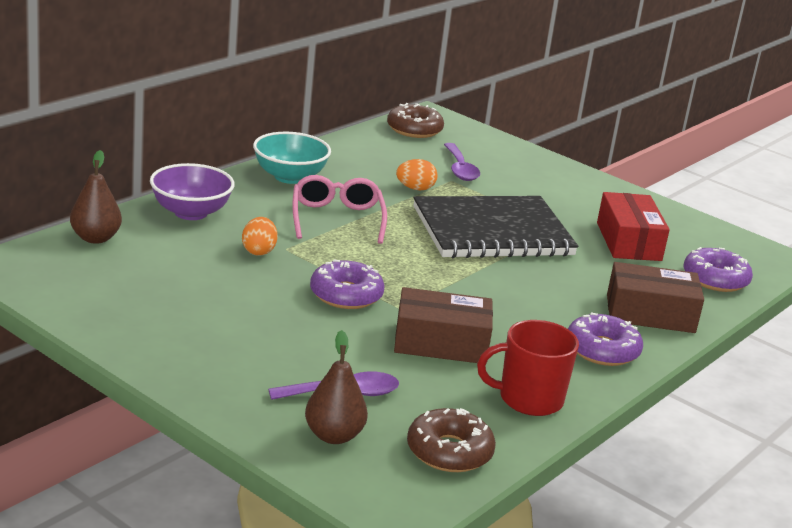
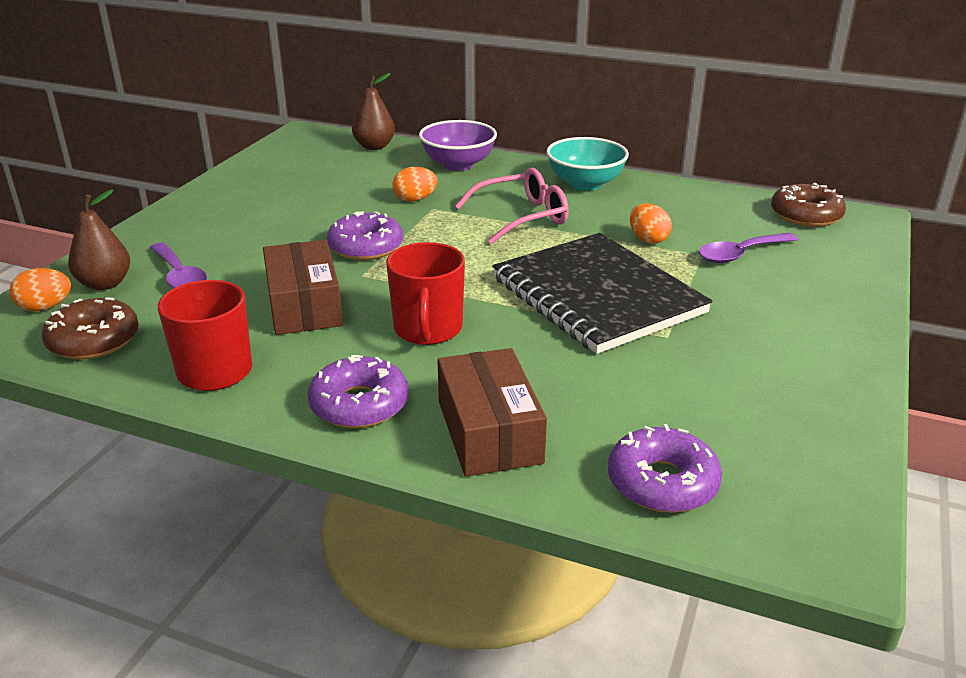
camera: 75 degrees right, 5 degrees up
red box [597,192,670,261] -> none
none -> orange egg [10,268,71,311]
none -> red mug [386,242,465,345]

